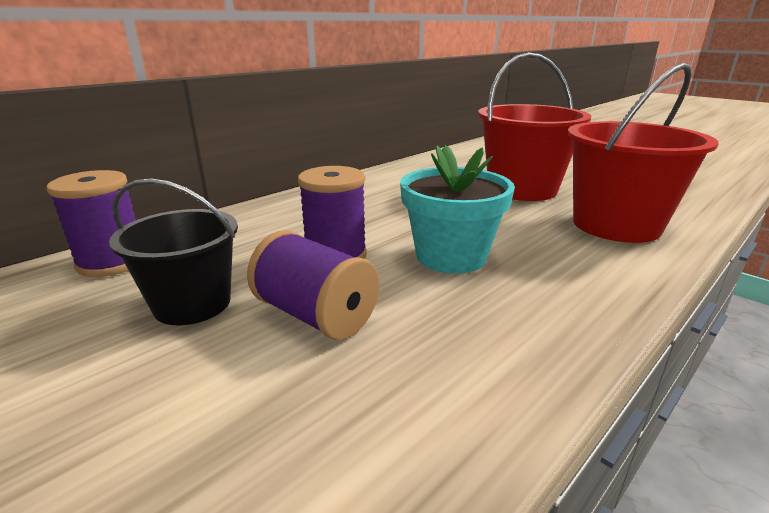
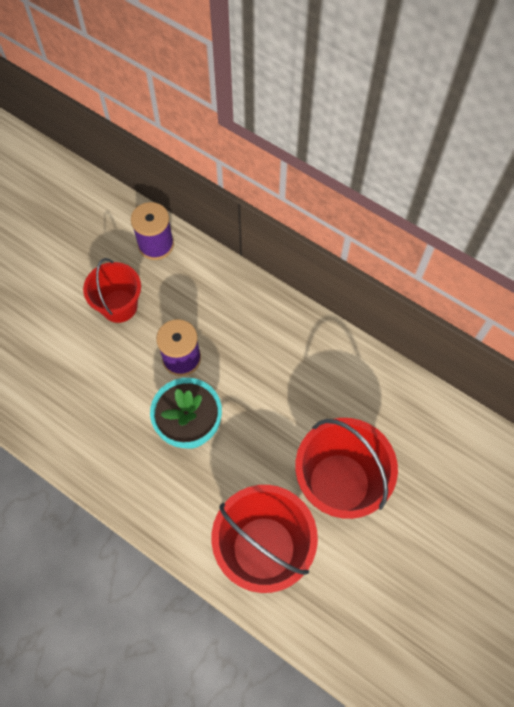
camera: 80 degrees right, 40 degrees up
black bucket [109,178,238,325] -> red bucket [83,258,141,323]
purple spool [247,230,379,340] -> none

